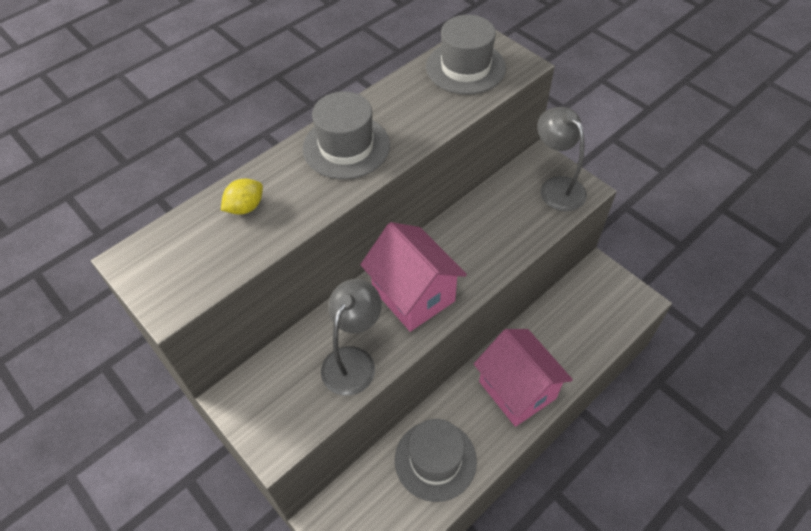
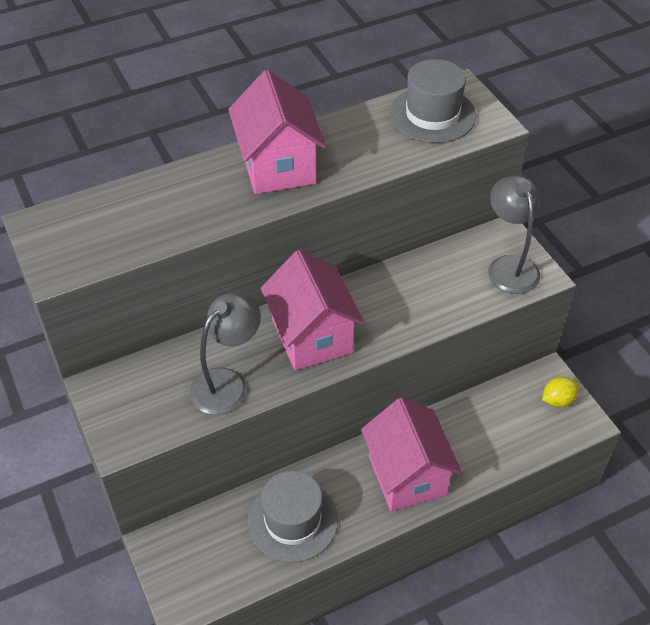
camera: 15 degrees right, 5 degrees down
yellow lemon [221,178,263,215] -> yellow lemon moved to [542,377,579,407]
grey hat [303,92,390,179] -> pink house [228,70,326,194]

